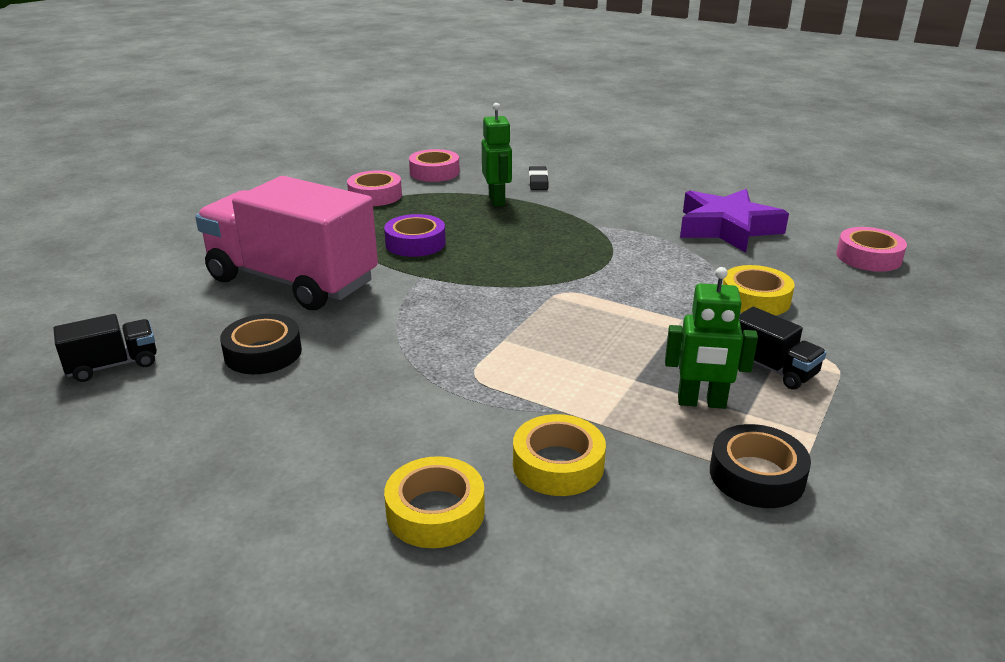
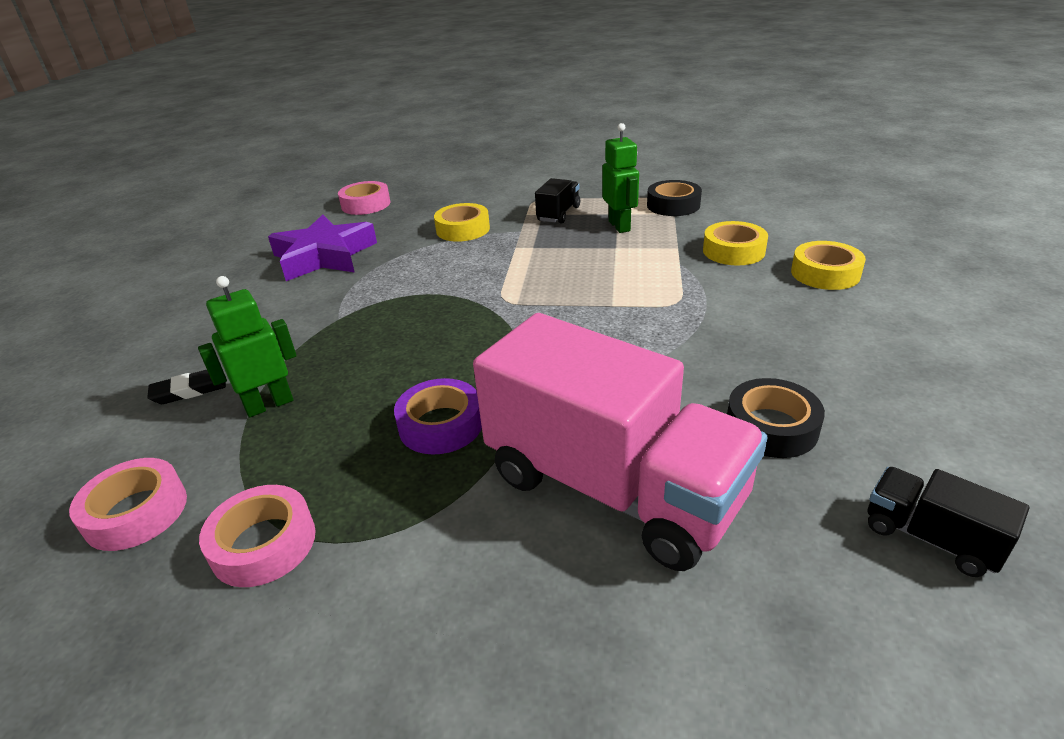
camera: 110 degrees left, 5 degrees up
pink truck [195,176,378,310] -> pink truck turned 60 degrees counterclockwise [473,313,768,571]

